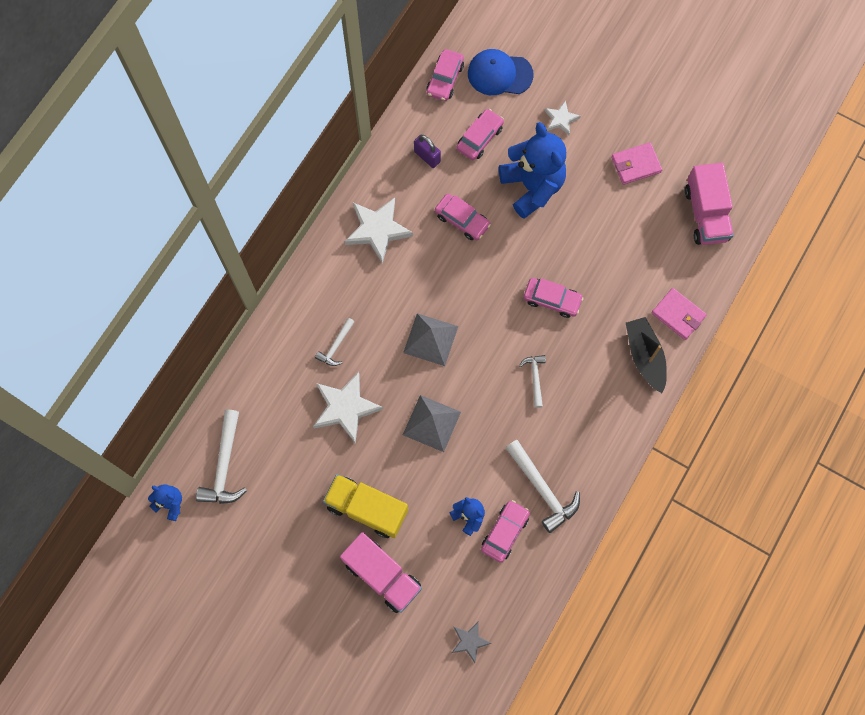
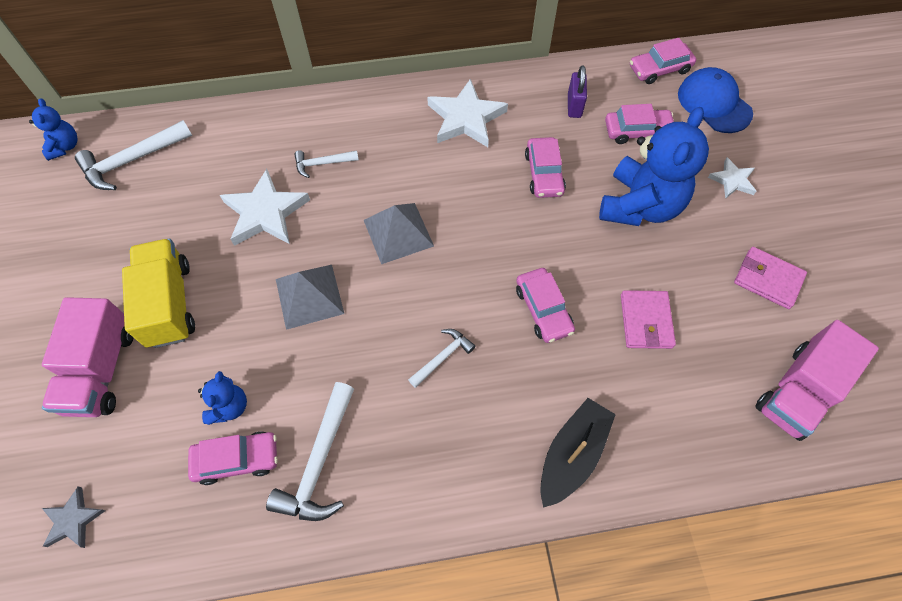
camera: 50 degrees right, 10 degrees down
pink wallet [652,288,707,340] -> pink wallet moved to [621,290,676,349]

